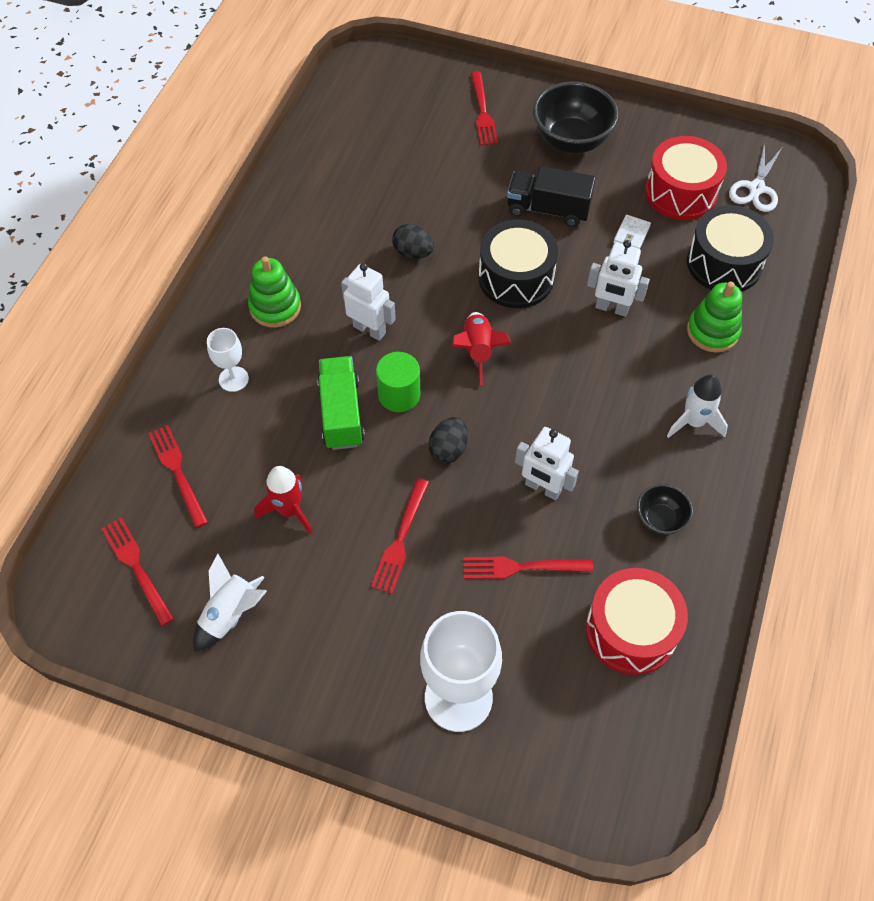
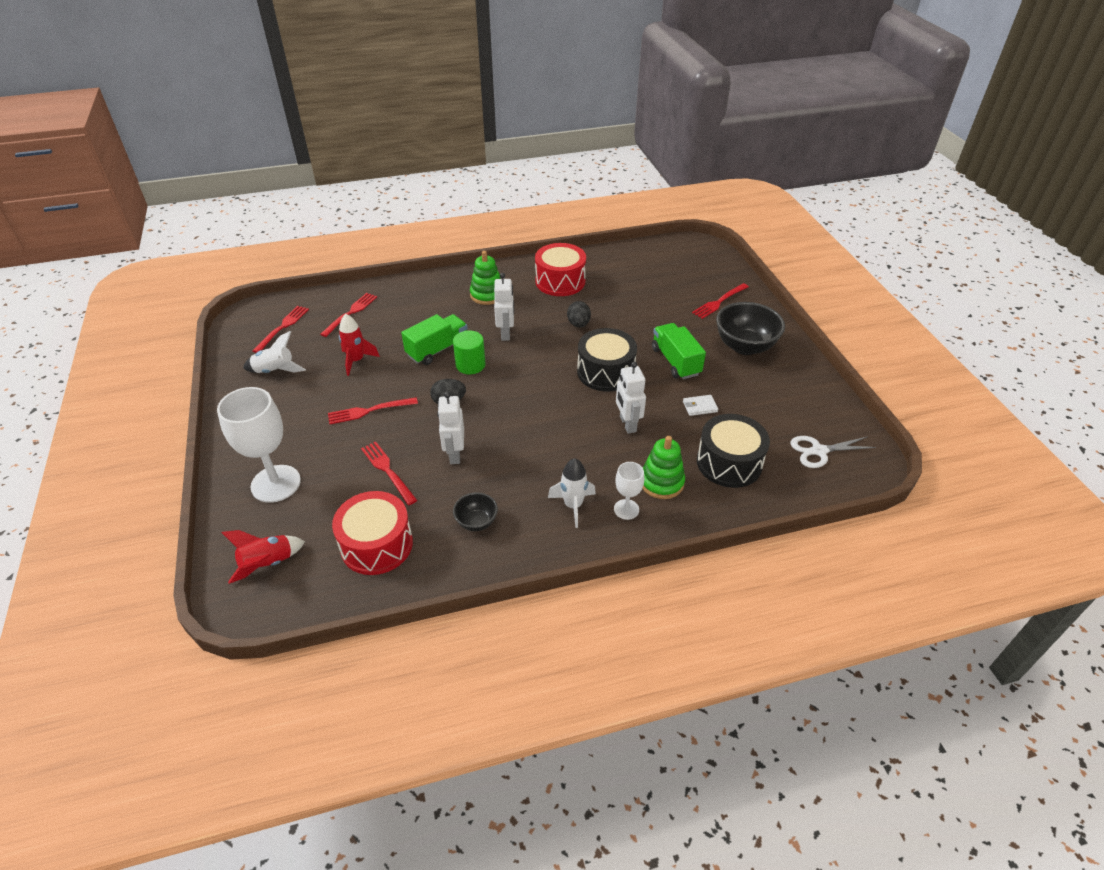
camera: 55 degrees right, 15 degrees down
white goblet [207,328,249,392] -> white goblet moved to [614,462,644,520]
red rocket [452,312,511,385] -> red rocket moved to [221,530,305,584]
black truck [507,166,596,227] -> green truck [652,323,706,379]
red drum [645,136,727,220] -> red drum moved to [535,243,586,296]

